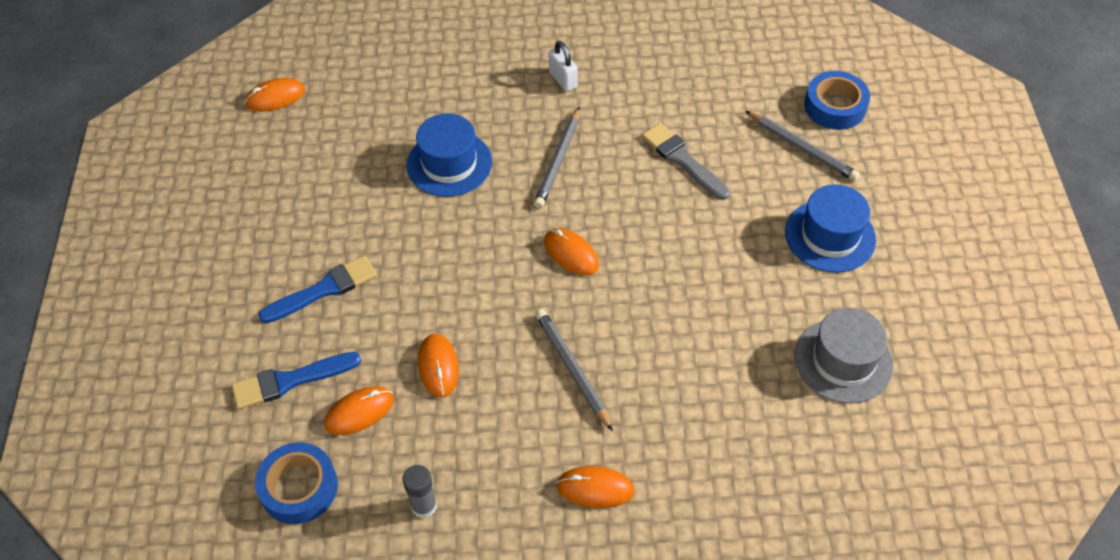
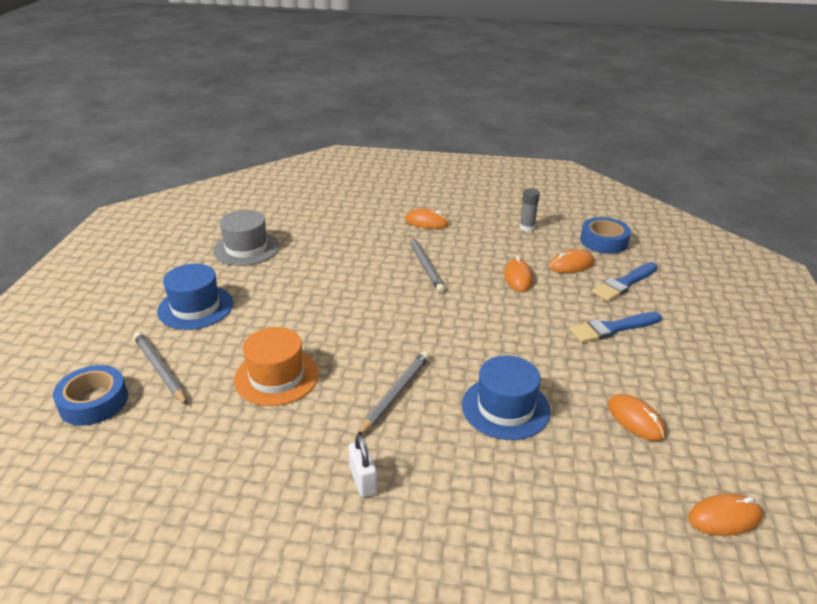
camera: 170 degrees left, 20 degrees down
blue brush [231,352,361,409] -> blue brush turned 150 degrees clockwise [592,262,658,302]
orange mouse [544,228,599,275] -> orange mouse moved to [608,394,666,441]
grey brush [642,123,730,200] -> orange hat [234,327,319,406]

